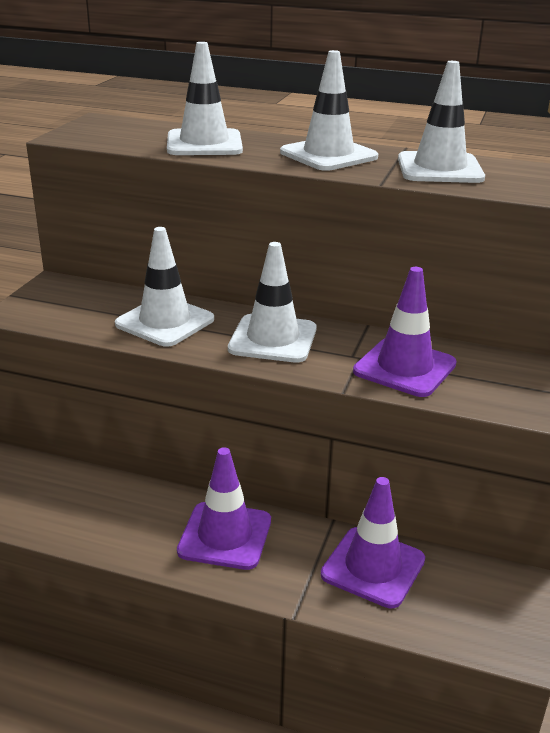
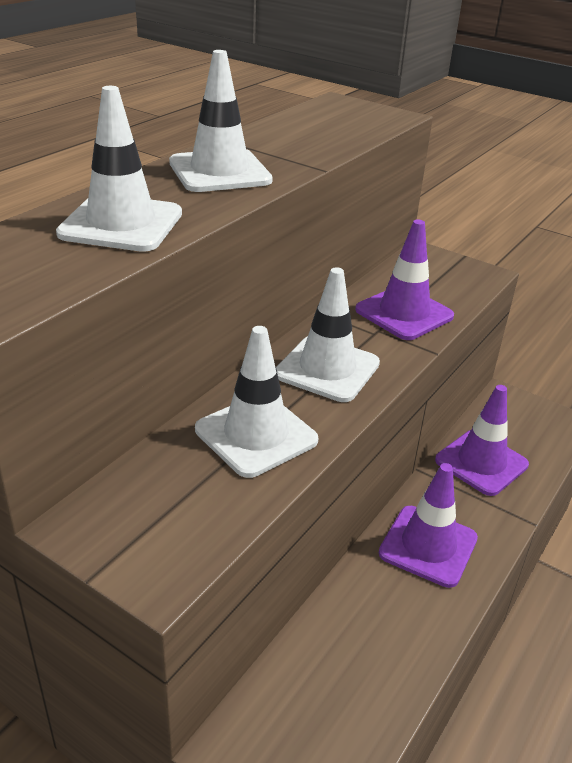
camera: 75 degrees left, 5 degrees up
white traffic cone [398,61,485,183] -> none

